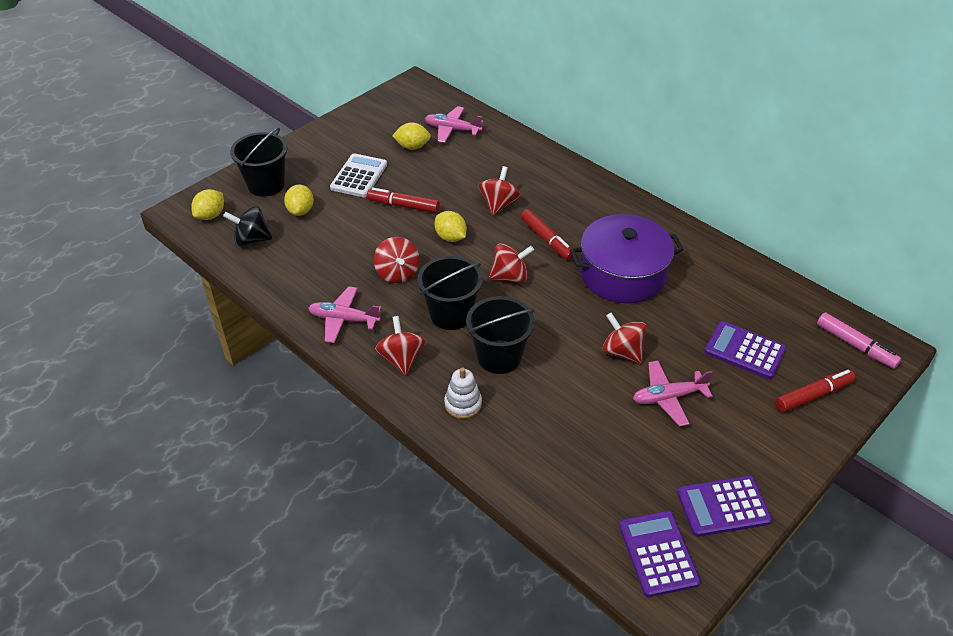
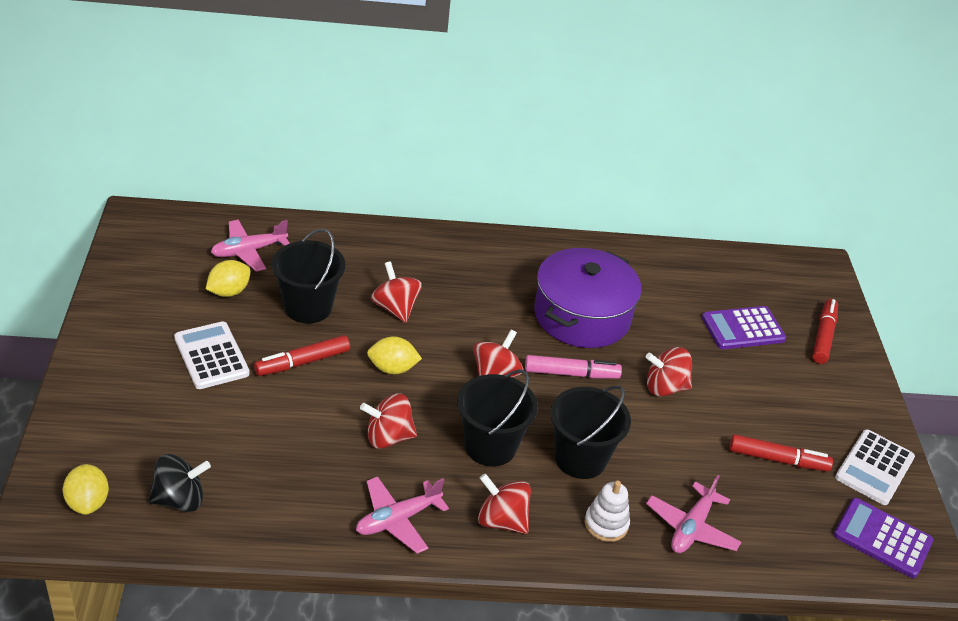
camera: 50 degrees left, 5 degrees down
black spinning top [223,206,272,246] -> black spinning top turned 150 degrees counterclockwise [148,454,211,512]
black bucket [230,128,288,197] -> black bucket moved to [272,229,345,323]
yellow lemon [284,184,314,216] -> none
red spinning top [374,237,420,283] -> red spinning top turned 150 degrees clockwise [360,393,417,449]
red marker [521,209,573,261] -> red marker moved to [730,434,833,472]
pink plane [633,360,713,427] -> pink plane moved to [646,475,741,553]
purple calculator [677,476,772,537] -> white calculator [835,429,915,505]
pink marker [817,313,901,369] -> pink marker moved to [525,355,622,379]

